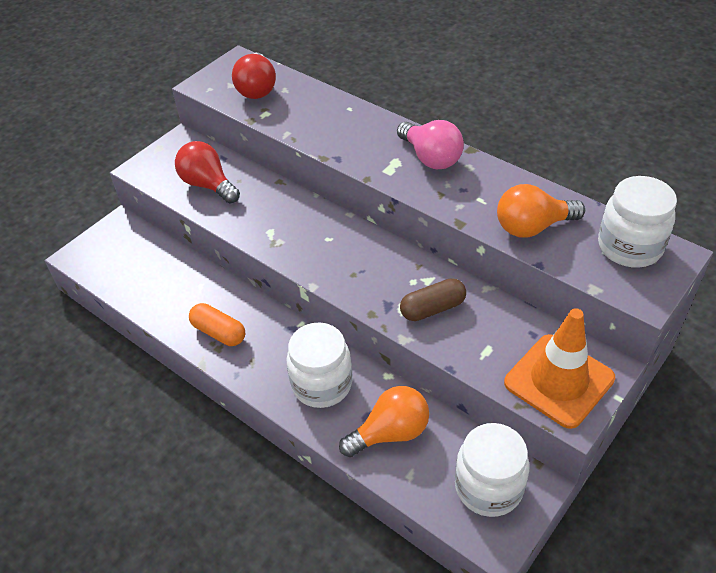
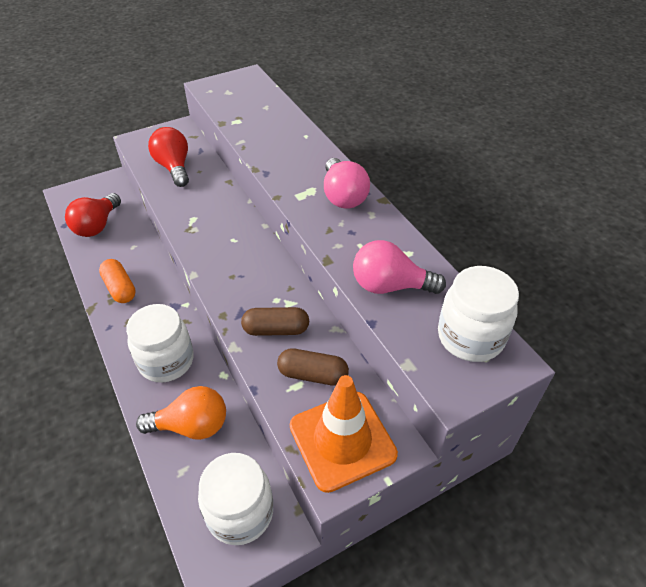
camera: 20 degrees right, 0 degrees up
red light bulb [232,53,276,99] -> red light bulb moved to [65,193,121,237]
orange light bulb [497,184,585,238] -> pink light bulb [353,240,446,294]
none -> brown capsule [277,348,349,386]

